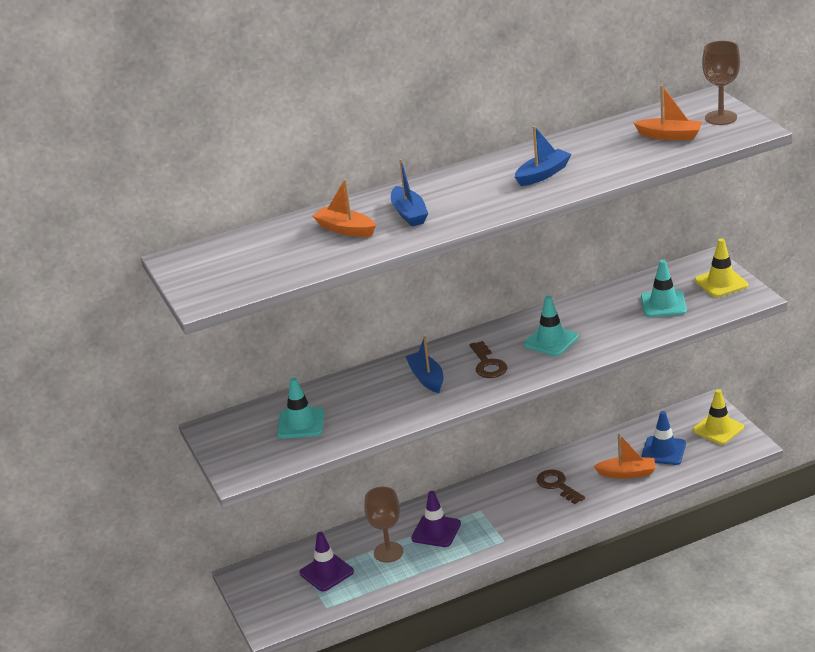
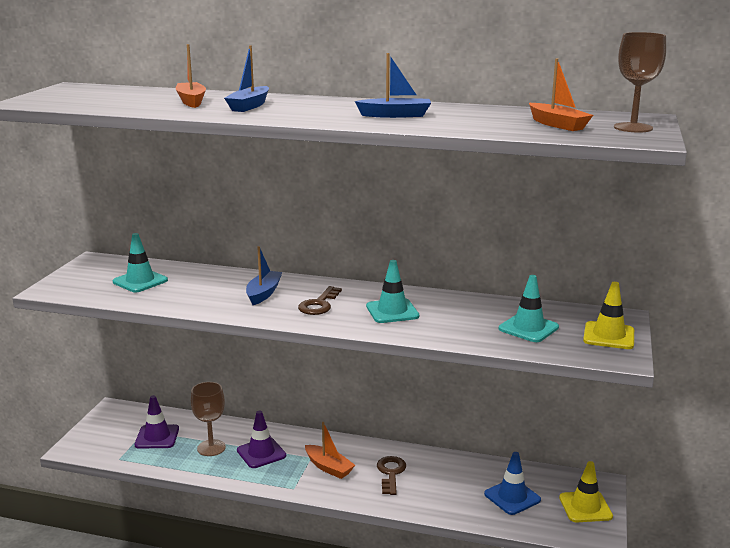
camera: 35 degrees right, 10 degrees down
orange boat [594,434,656,479] -> orange boat moved to [305,422,355,479]

